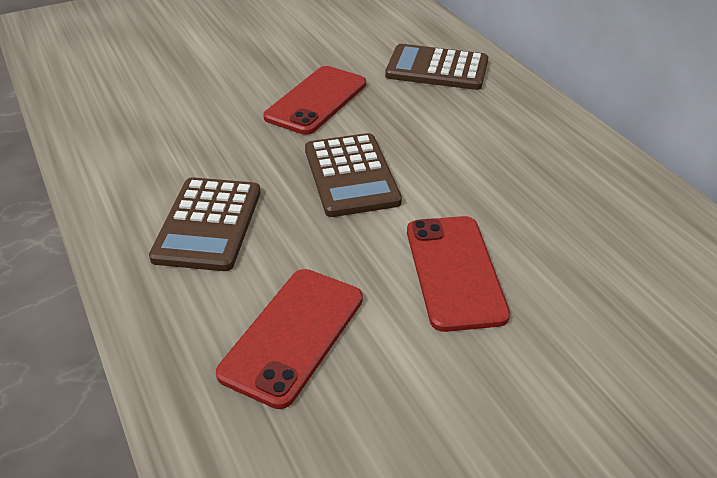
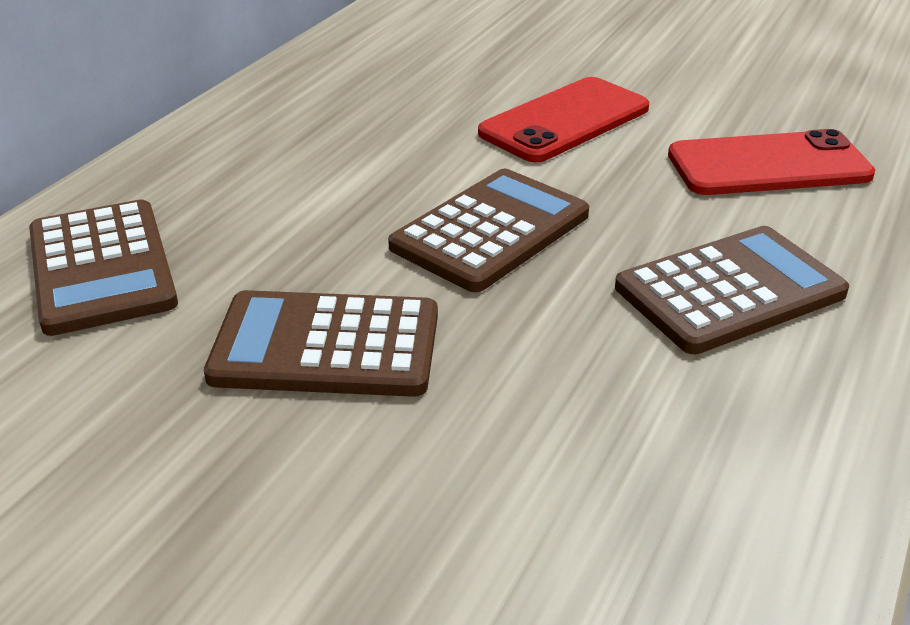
camera: 125 degrees left, 5 degrees down
red phone [263,66,366,135] -> brown calculator [204,290,438,397]

